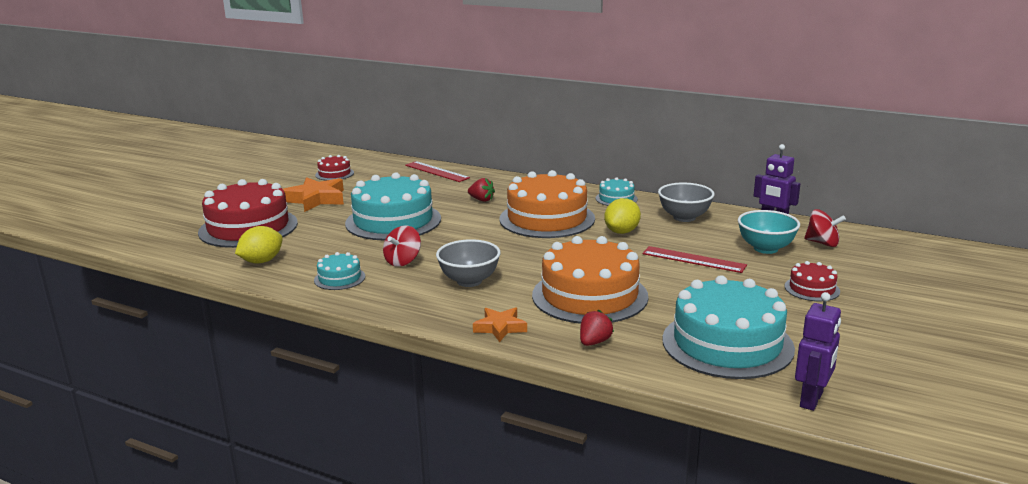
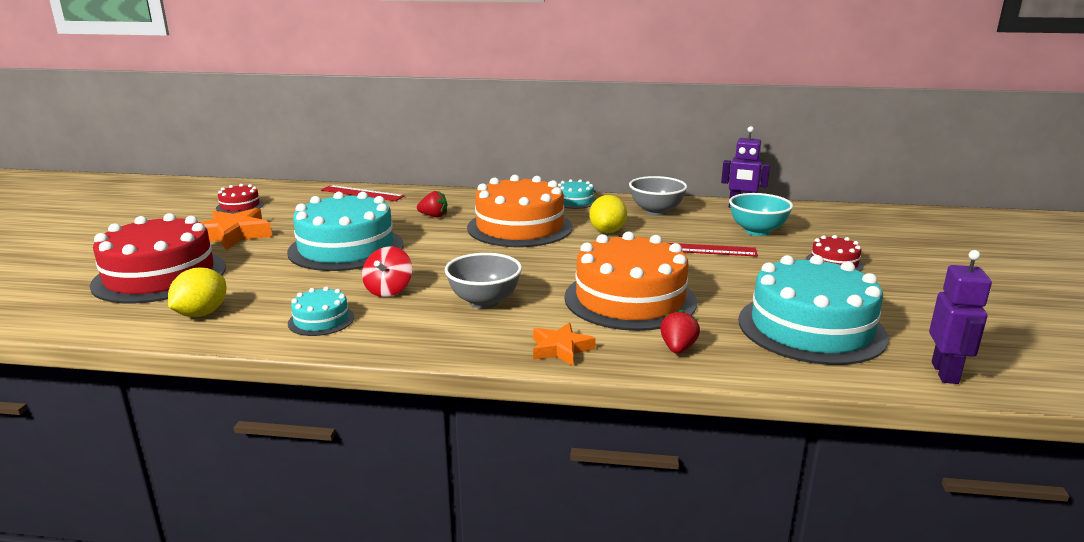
camera: 20 degrees left, 0 degrees up
red spinning top [804,209,846,247] -> none

